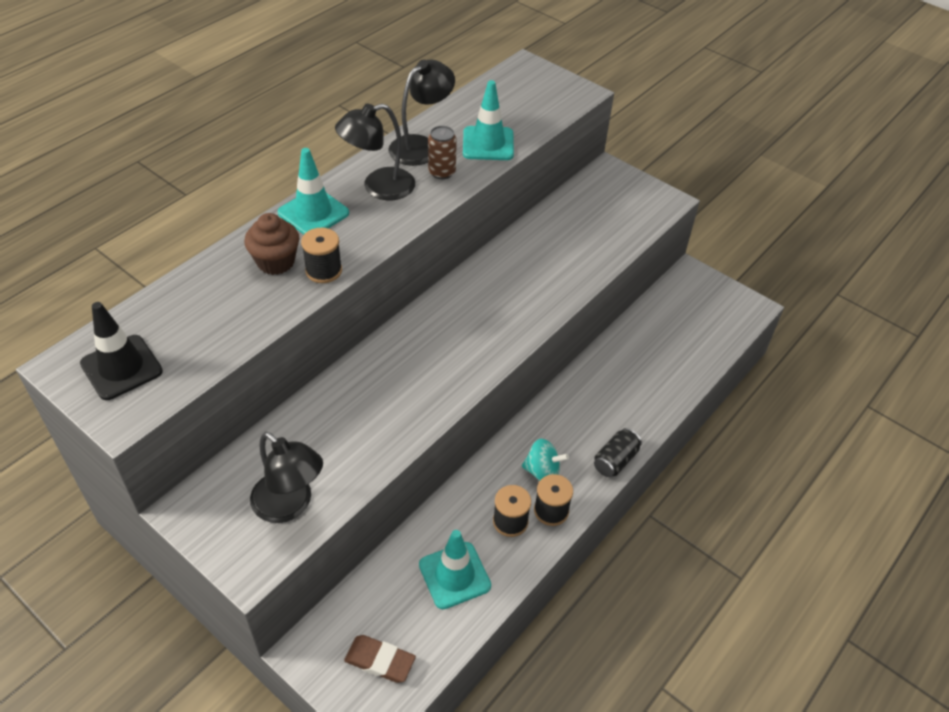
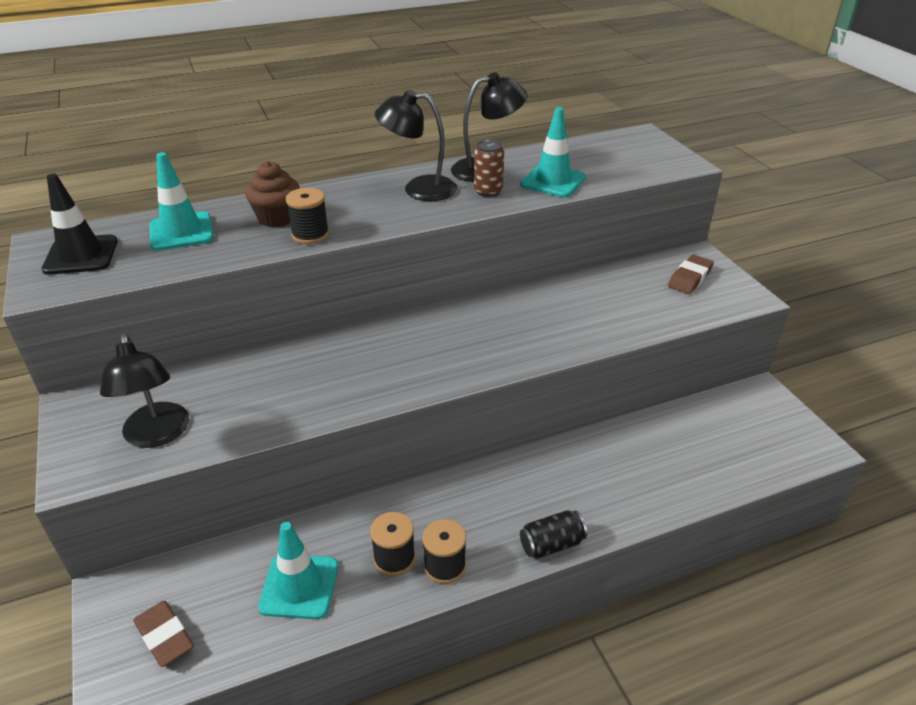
camera: 30 degrees right, 10 degrees down
turquoise traffic cone [277,148,349,235] -> turquoise traffic cone moved to [150,152,214,251]
turquoise spinning top [522,439,569,481] -> none
none -> brown eraser [668,254,714,294]

